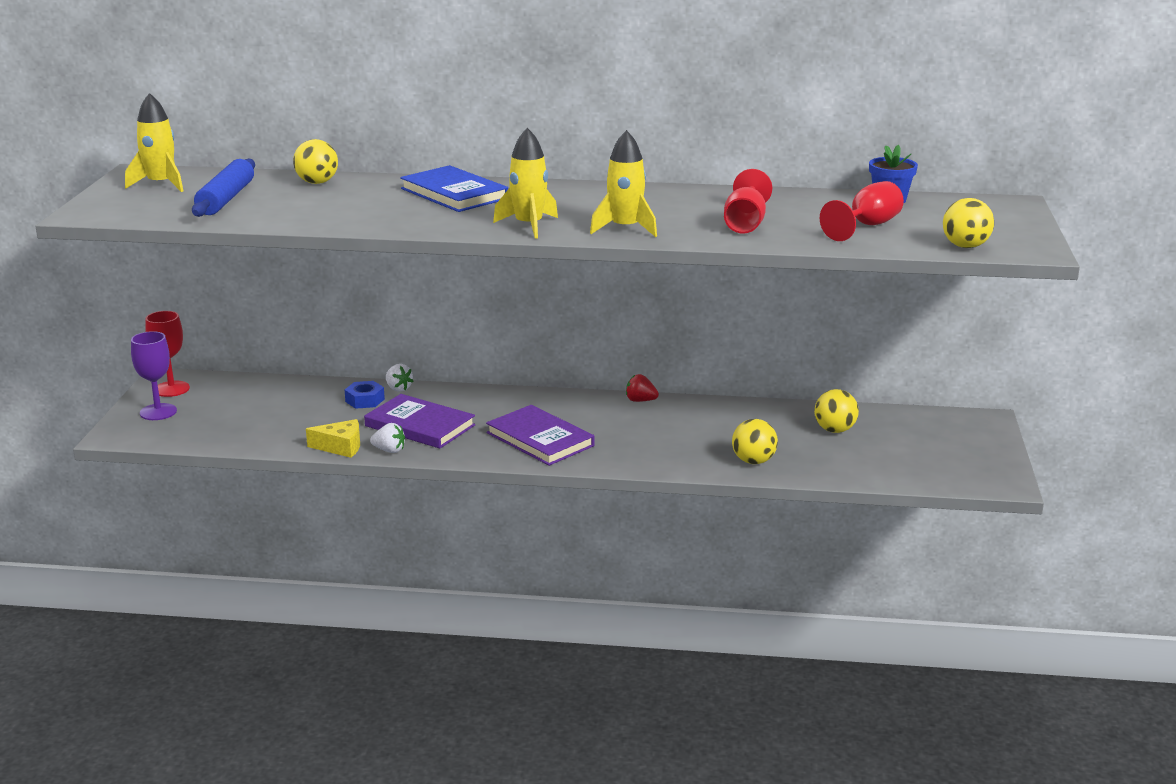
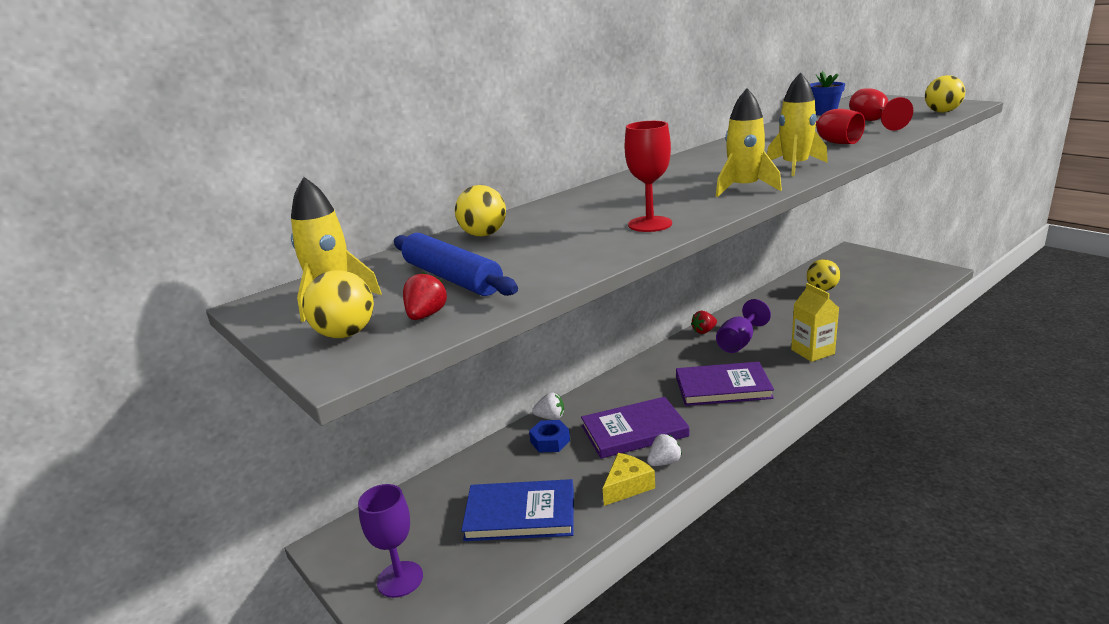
camera: 45 degrees left, 0 degrees up
red goblet [145,311,190,397] -> red goblet moved to [625,121,672,232]
blue book [400,165,508,212] -> blue book moved to [461,479,574,541]
yellow ball [732,419,778,464] -> yellow ball moved to [302,270,374,338]
none -> red strawberry [403,272,447,320]
none -> purple goblet [716,299,771,353]
none -> yellow carton [791,283,839,362]

